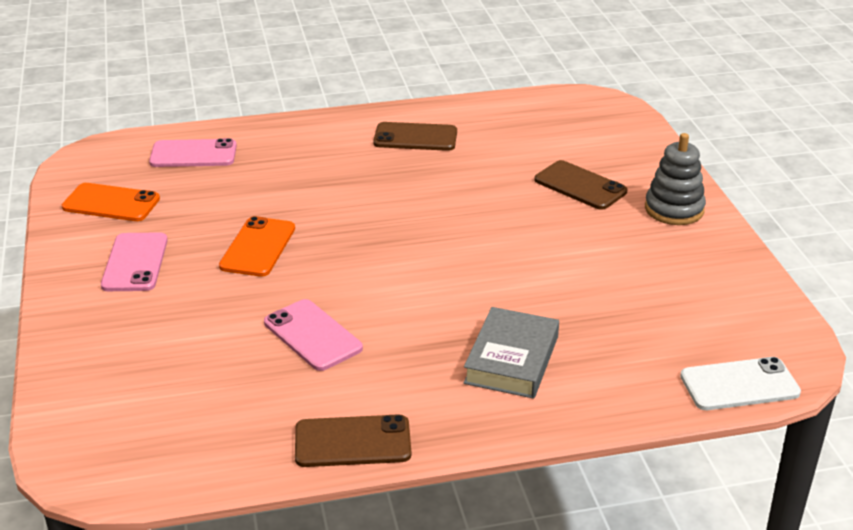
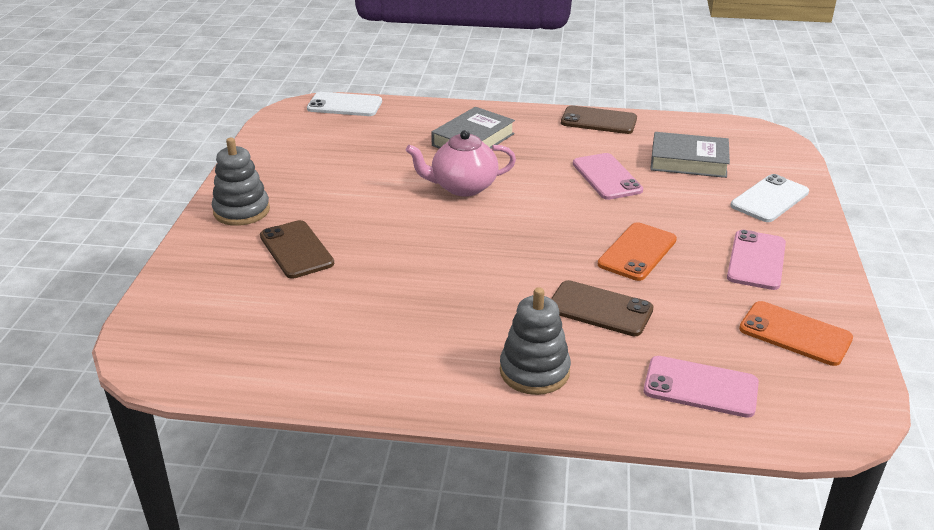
camera: 160 degrees left, 0 degrees up
brown phone [373,122,457,151] -> brown phone moved to [551,280,654,336]
none -> pink teapot [406,130,516,196]
none -> grey stacking toy [500,287,571,395]
none -> grey book [650,132,730,178]
none -> white phone [731,174,809,222]

